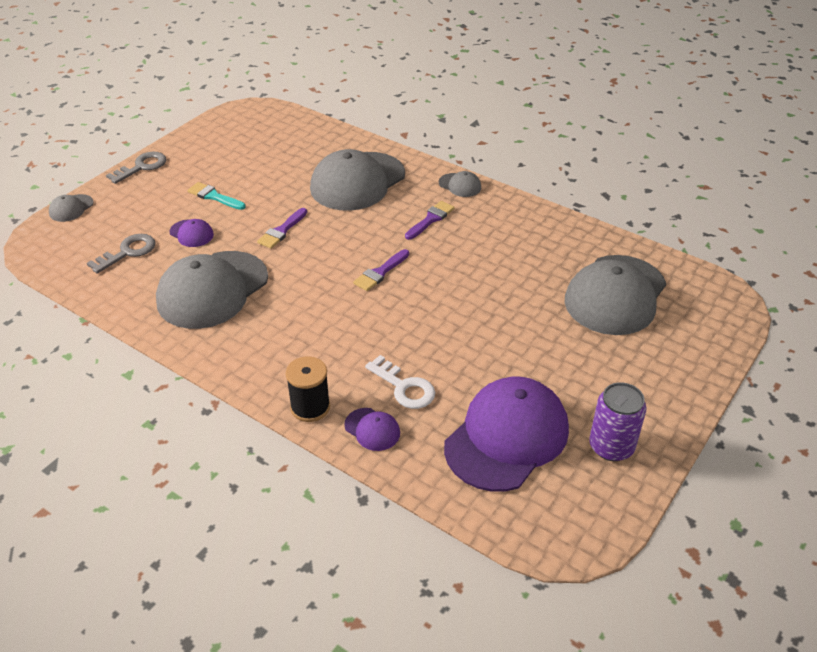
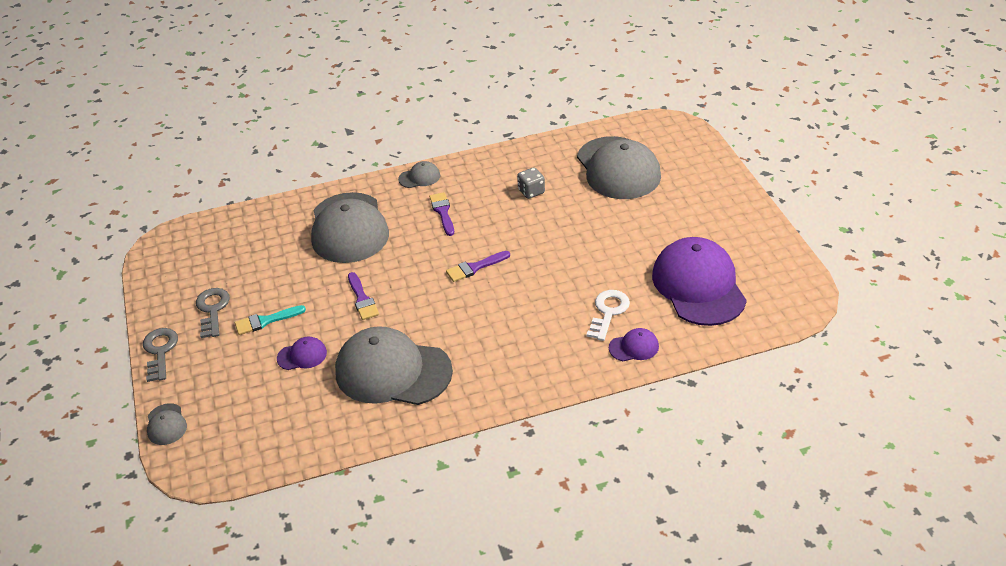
camera: 50 degrees left, 0 degrees up
grey key [87,234,156,274] -> grey key moved to [196,288,230,338]
grey cap [156,251,268,329] -> grey cap turned 120 degrees clockwise [335,326,453,405]
black spool [286,356,330,422] -> none
purple brush [353,249,409,291] -> purple brush turned 75 degrees clockwise [446,251,510,282]
white key [365,355,435,409] -> white key turned 60 degrees counterclockwise [586,290,630,341]
purple can [589,382,646,461] -> none
none -> grey dice [517,167,545,199]

